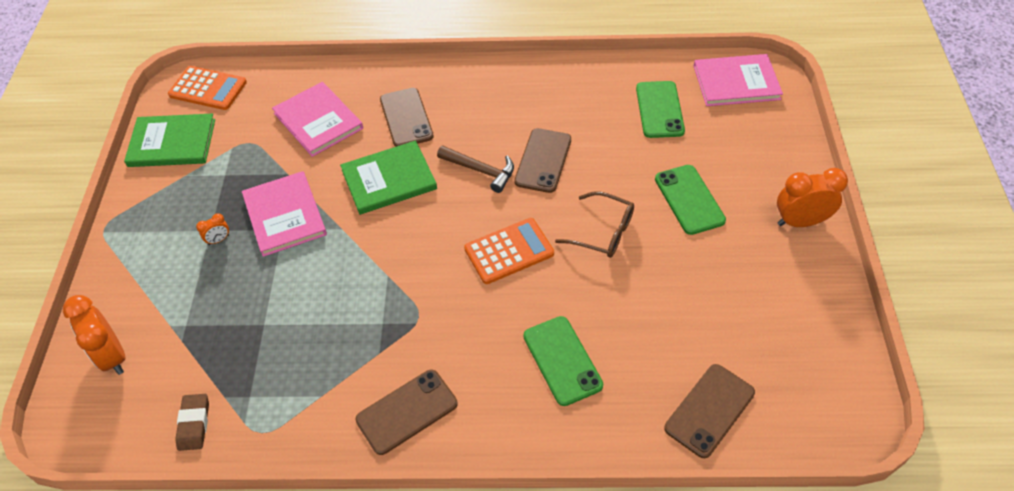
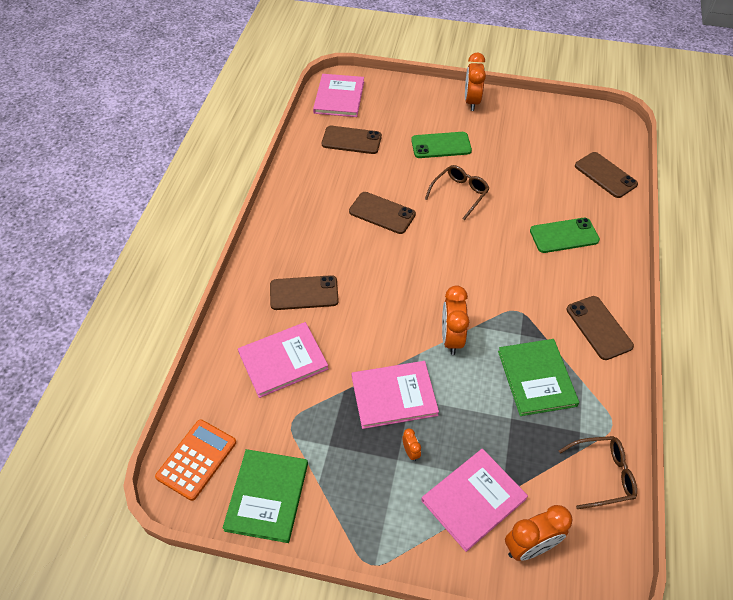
camera: 80 degrees left, 0 degrees up
brown eraser [175,394,209,451] -> brown glasses [559,436,637,509]
green book [340,141,437,215] -> green book moved to [498,339,579,416]
brown hammer [437,145,514,193] -> none
orange calculator [464,218,554,284] -> none
green phone [636,81,685,138] -> brown phone [322,126,382,154]
none -> pink book [421,449,528,552]
none -> orange clock [442,285,469,355]

